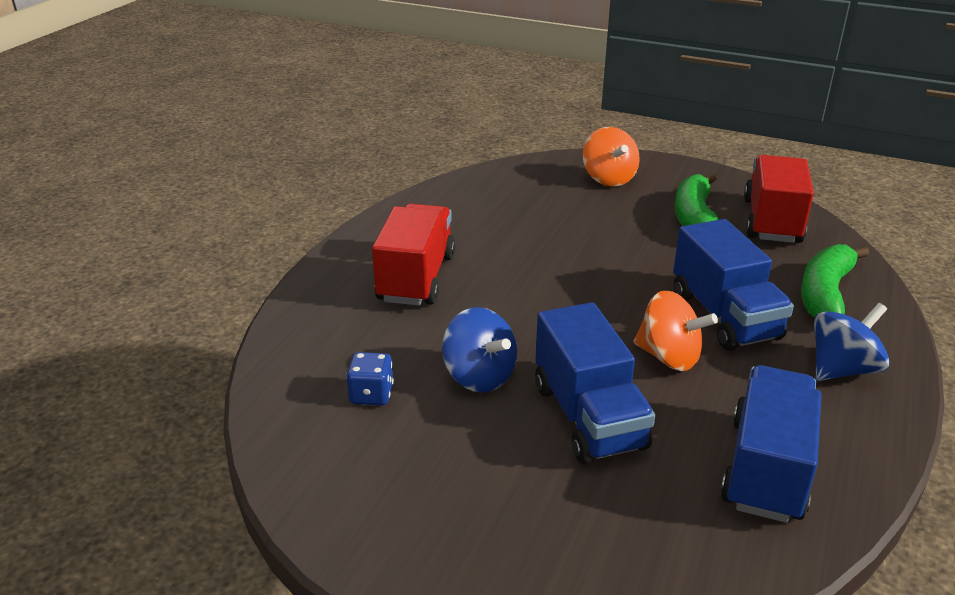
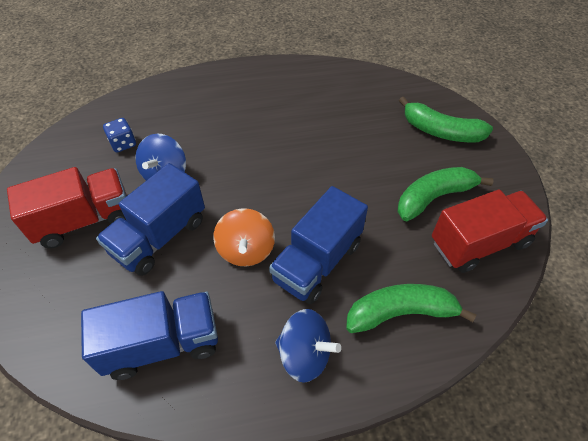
camera: 55 degrees right, 20 degrees up
red truck [372,204,455,306] -> red truck moved to [7,167,127,248]
orange spinning top [583,127,640,187] -> green banana [399,97,493,143]

